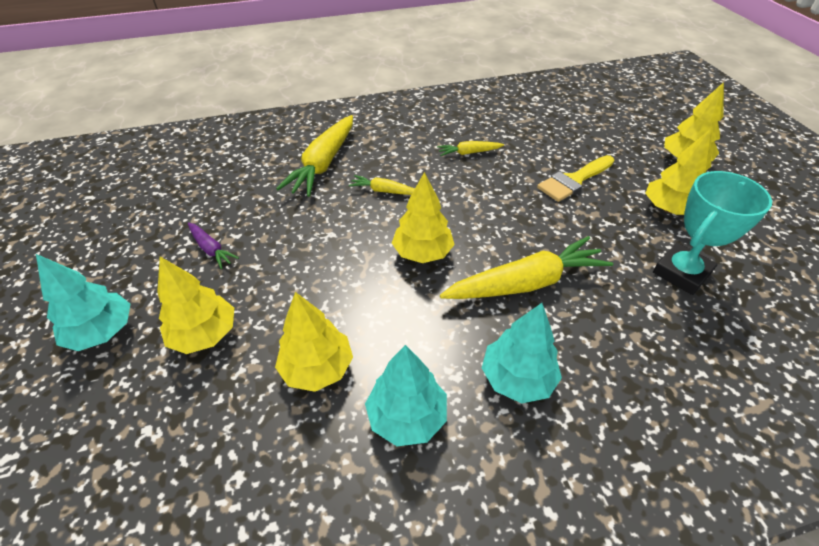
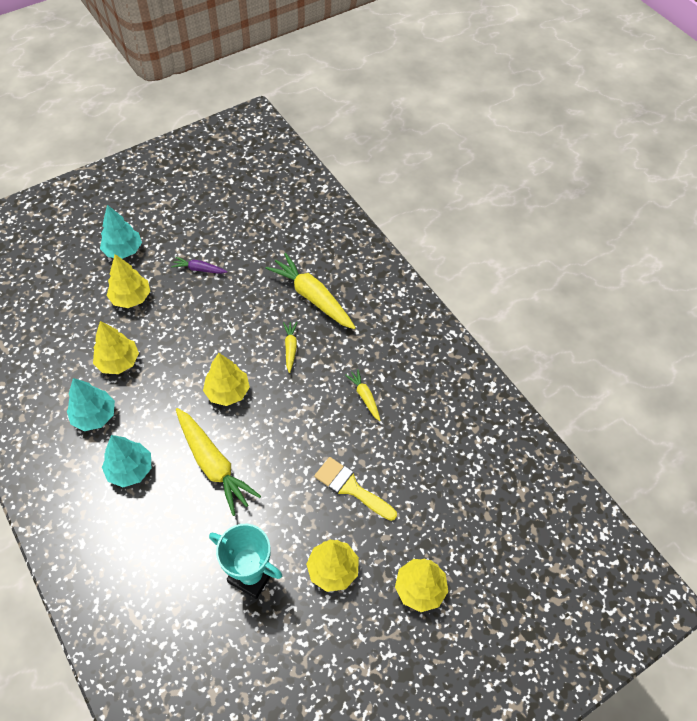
camera: 70 degrees right, 10 degrees up
purple carrot [188,223,239,269] -> purple carrot turned 75 degrees clockwise [171,257,228,274]
yellow carrot [276,115,353,197] -> yellow carrot turned 45 degrees clockwise [265,253,356,329]

